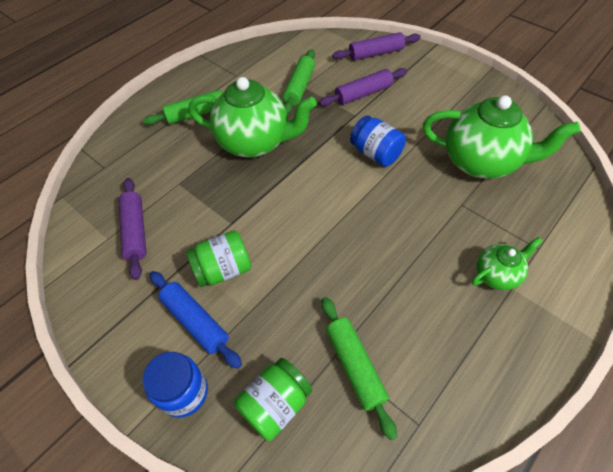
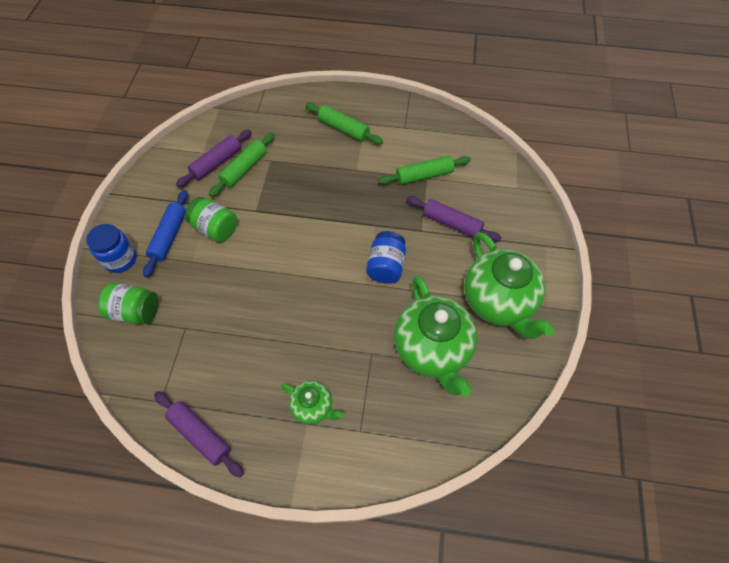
camera: 55 degrees right, 5 degrees up
green teapot [189,77,317,158] -> green teapot moved to [464,232,554,339]
green rolling pin [321,297,397,440] -> green rolling pin moved to [209,132,275,197]
purple rolling pin [332,32,421,61] -> purple rolling pin moved to [154,391,244,477]

